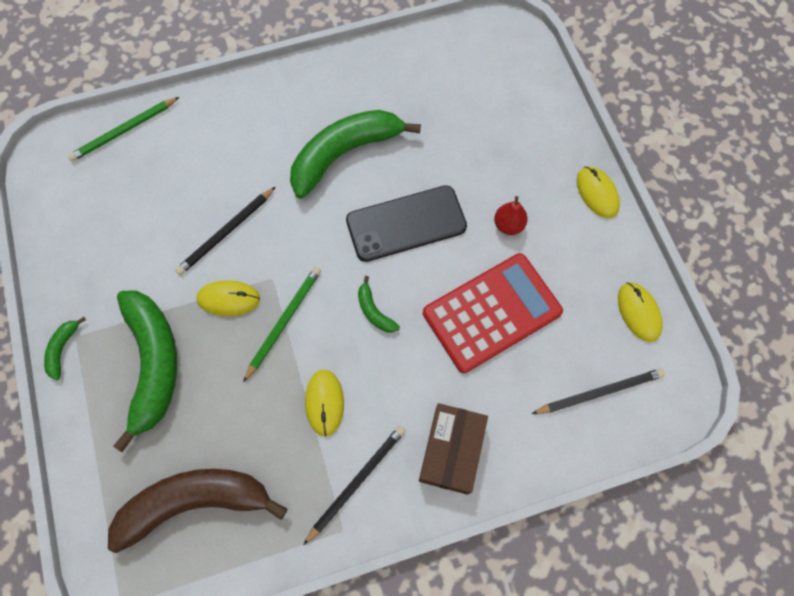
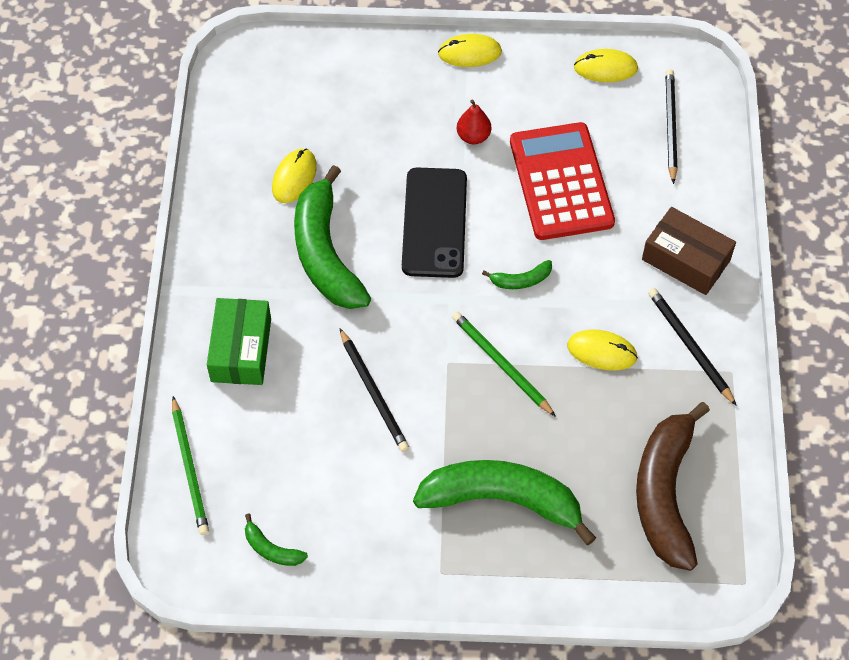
camera: 70 degrees left, 10 degrees down
green banana [44,317,86,381] -> green banana moved to [245,514,308,566]
yellow mouse [196,280,260,316] -> yellow mouse moved to [272,148,317,203]
none -> green box [207,298,271,385]

